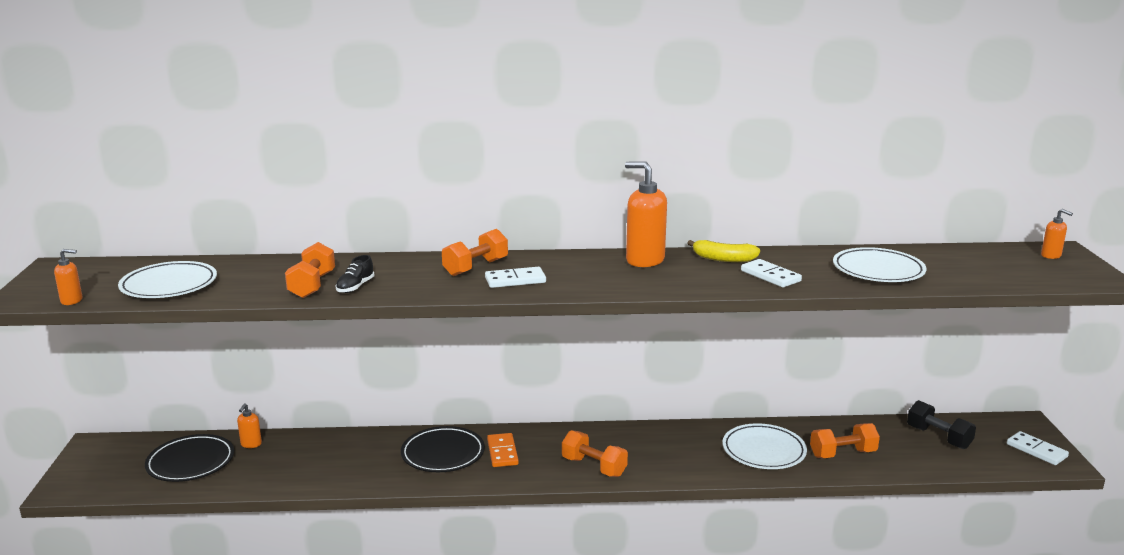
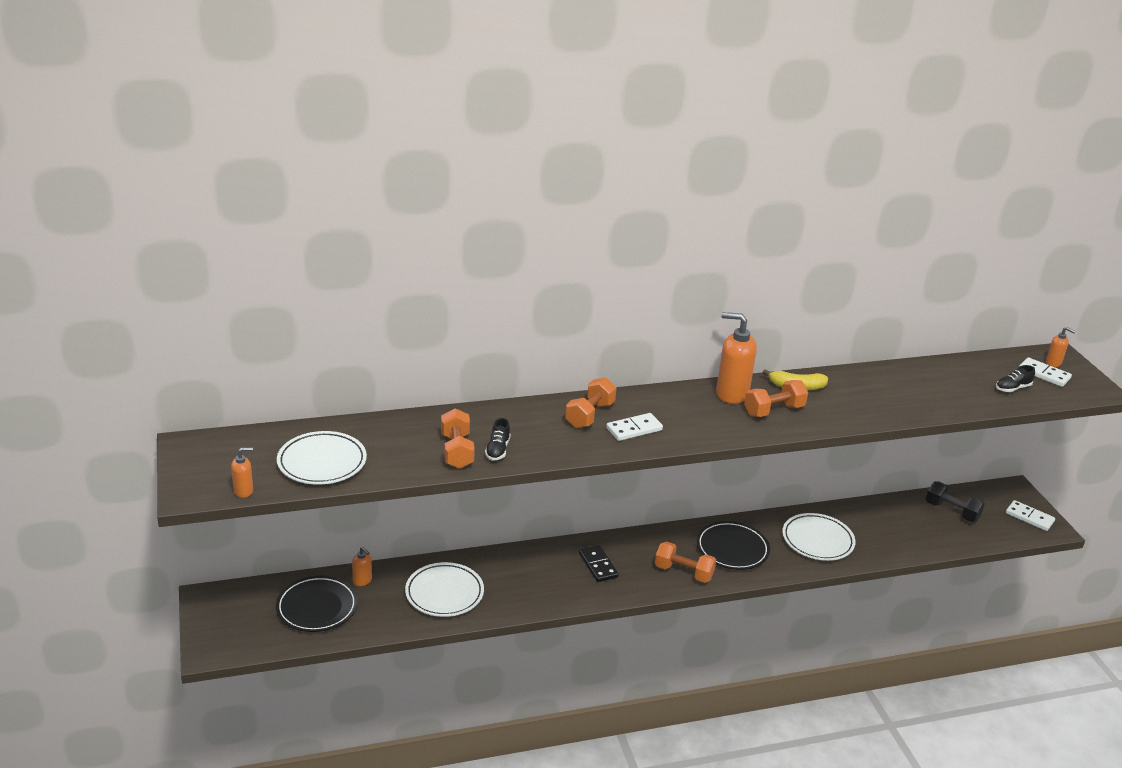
camera: 15 degrees left, 10 degrees up
orange soap dispenser [237,403,262,448] -> orange soap dispenser turned 45 degrees counterclockwise [352,547,372,586]
black plate [401,426,485,472] -> black plate moved to [696,521,770,570]
orange domino [487,433,519,467] -> black domino [579,545,618,582]
white domino [741,259,802,287] -> white domino moved to [1019,357,1072,387]
orange dumbbell [810,423,880,458] -> orange dumbbell moved to [744,380,808,417]
white plate [833,247,926,282] -> white plate moved to [405,562,484,617]
none -> black shoe [996,365,1035,392]

